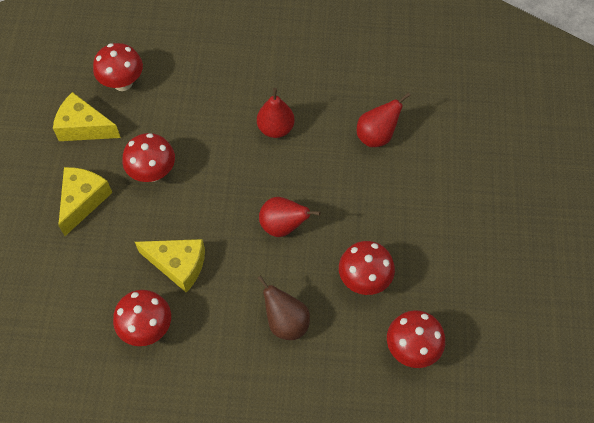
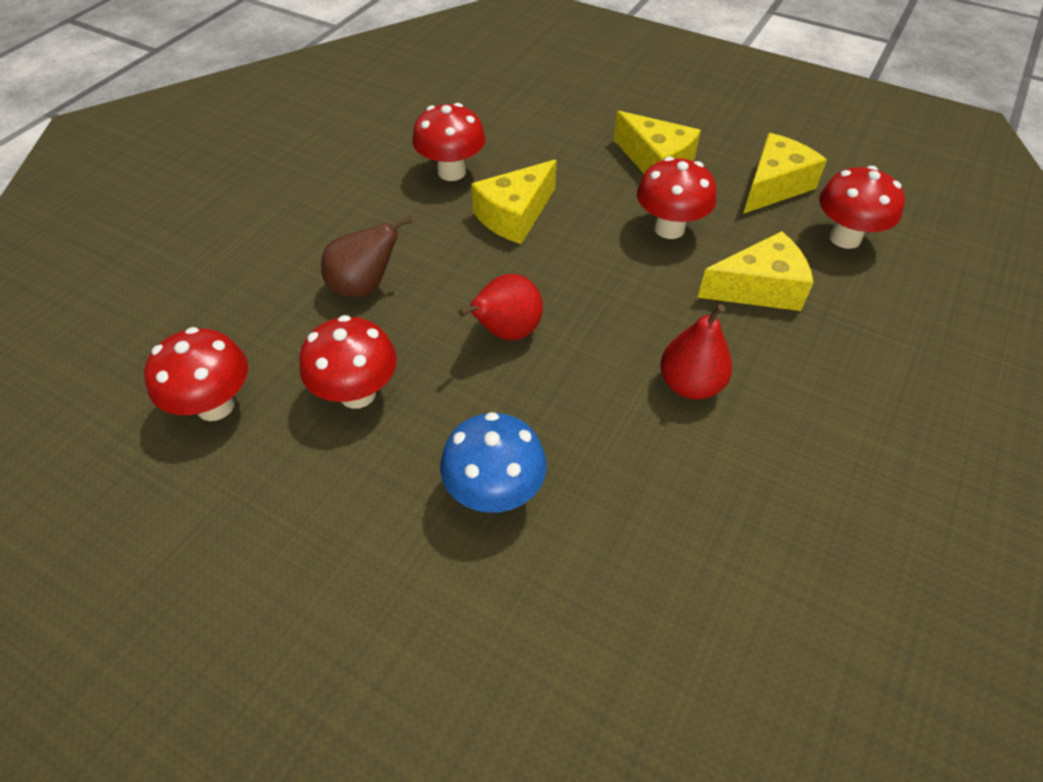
camera: 115 degrees right, 10 degrees down
red pear [357,93,411,147] -> none
none -> blue mushroom [440,412,547,513]
none -> yellow cheese [697,231,814,311]

